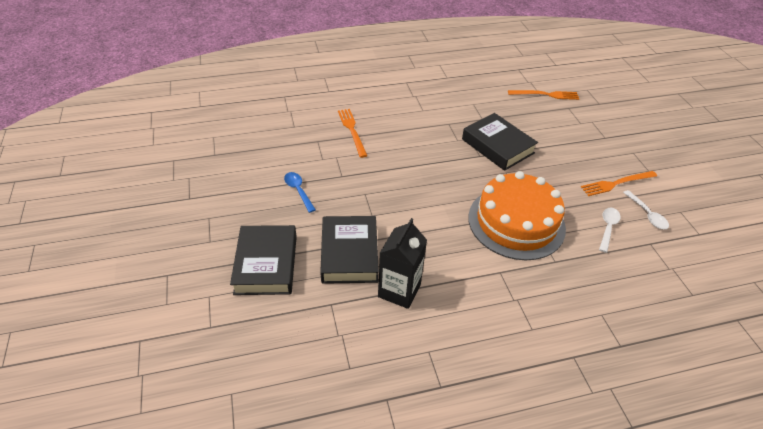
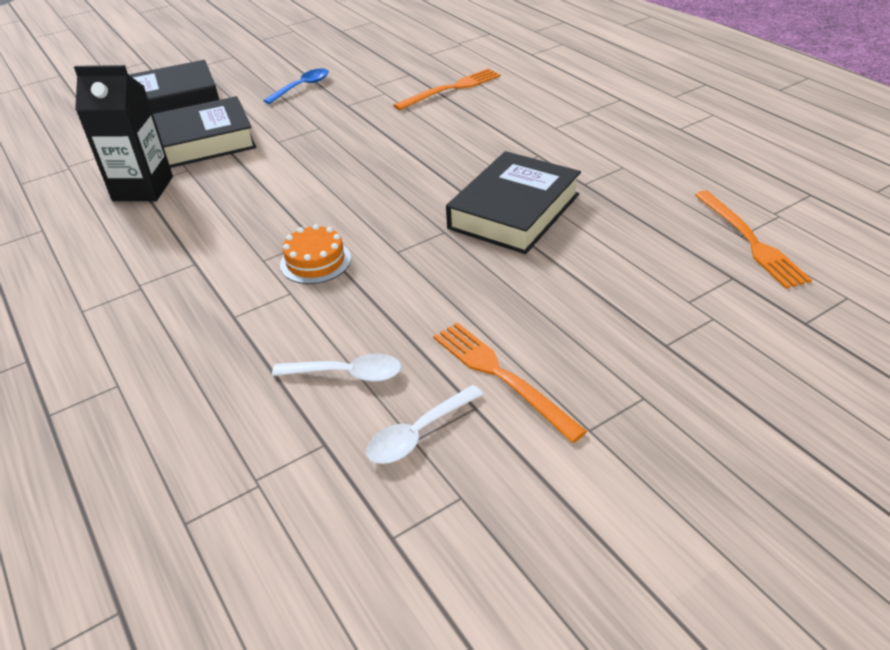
camera: 75 degrees right, 5 degrees down
orange cake [468,171,566,260] -> orange cake [280,224,351,284], size x0.40

